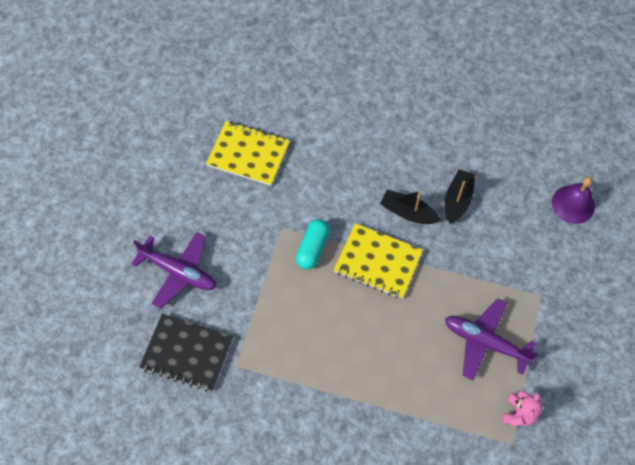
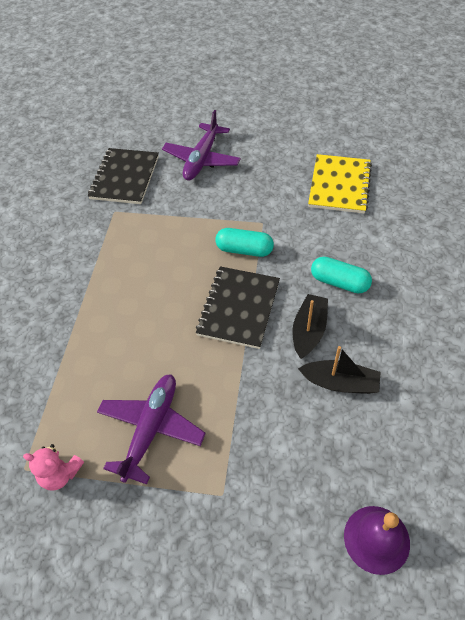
camera: 85 degrees right, 10 degrees down
yellow notebook [334,223,423,299] -> black notebook [196,266,280,349]
none -> turquoise capsule [311,257,372,294]

